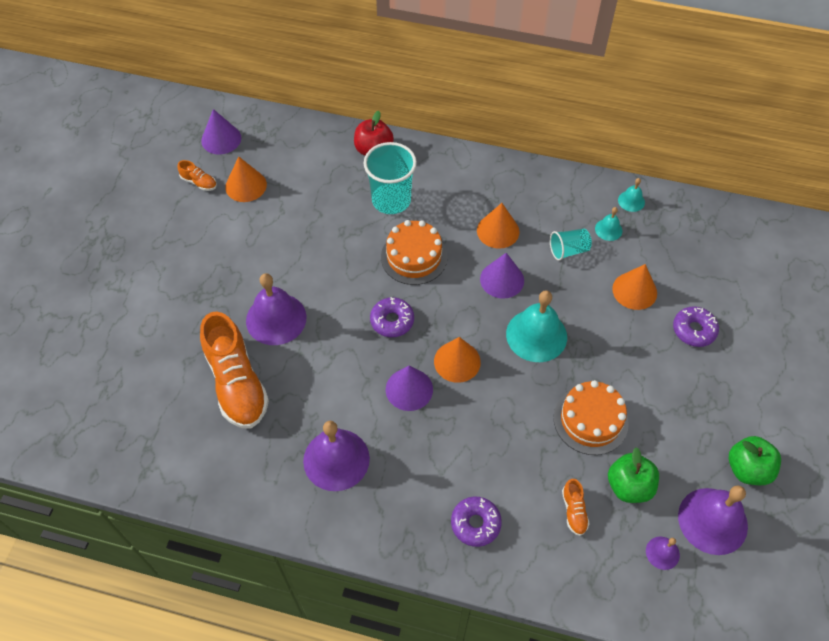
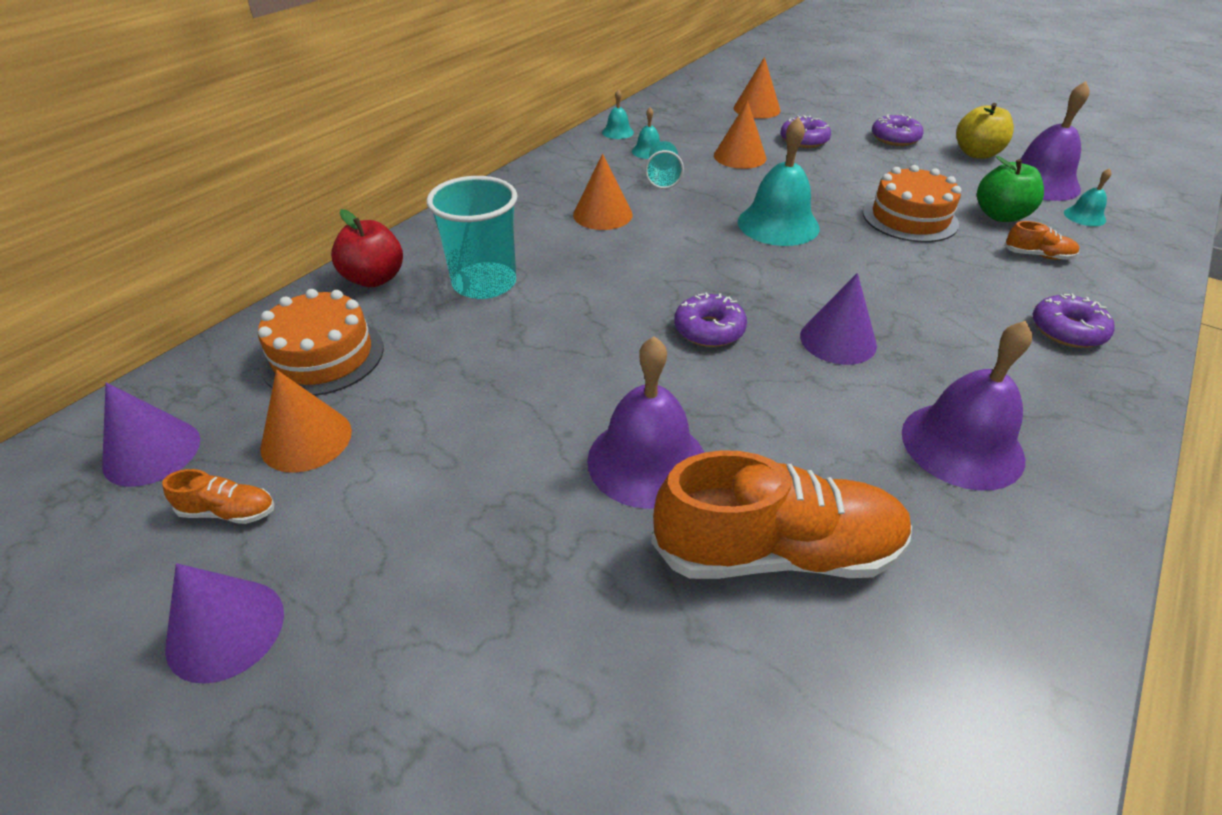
camera: 70 degrees left, 15 degrees down
orange shoe [178,160,217,191] -> orange shoe turned 45 degrees clockwise [162,469,274,524]
orange cake [381,220,447,285] -> orange cake moved to [258,289,384,396]
orange cone [434,337,481,383] -> orange cone moved to [734,57,781,119]
purple cone [480,253,524,299] -> purple cone moved to [165,563,284,684]
purple bell [646,537,680,570] -> turquoise bell [1064,168,1111,226]
green apple [729,436,781,485] -> yellow apple [956,103,1014,159]
none -> purple donut [872,114,923,146]

